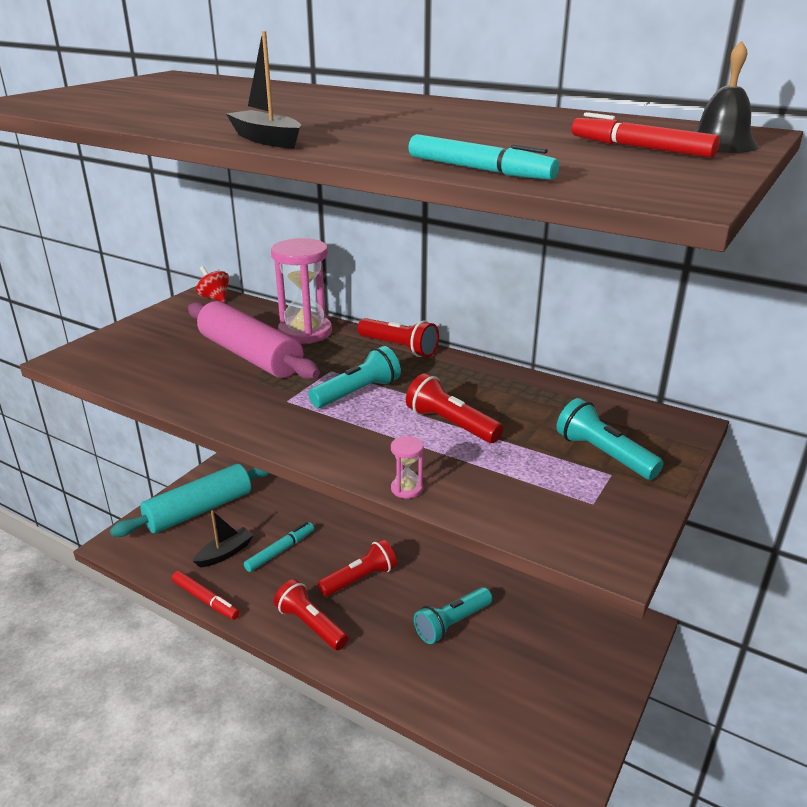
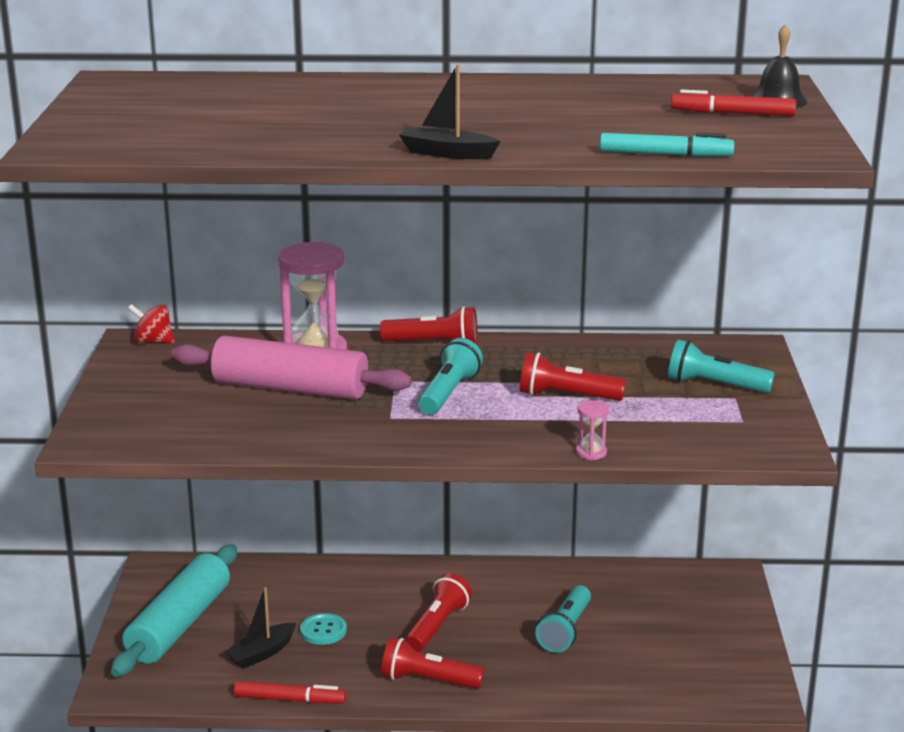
camera: 30 degrees left, 5 degrees down
black boat [193,510,253,568] -> black boat turned 150 degrees counterclockwise [224,587,296,669]
turquoise marker [244,522,314,572] -> turquoise button [300,613,347,645]

